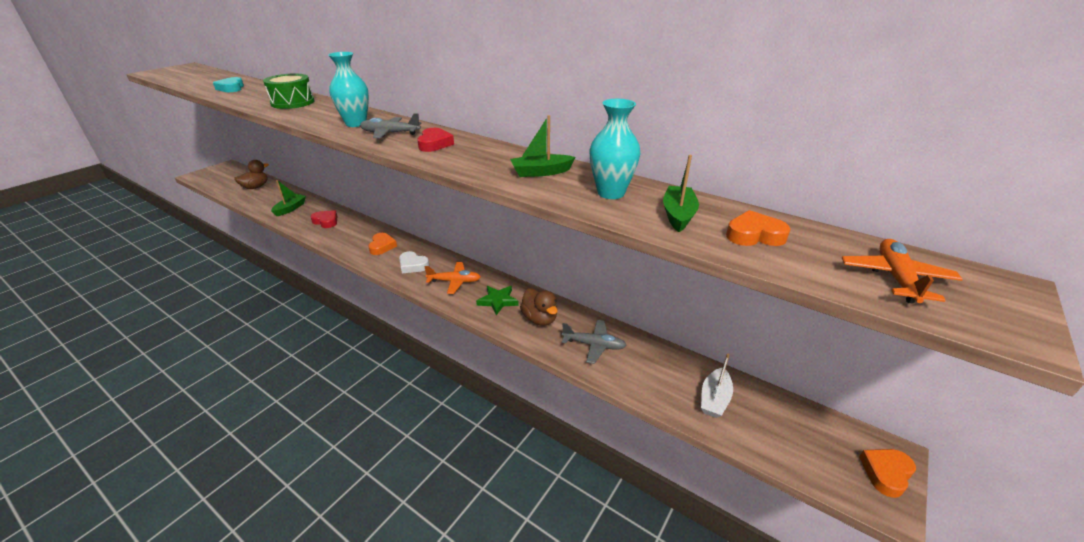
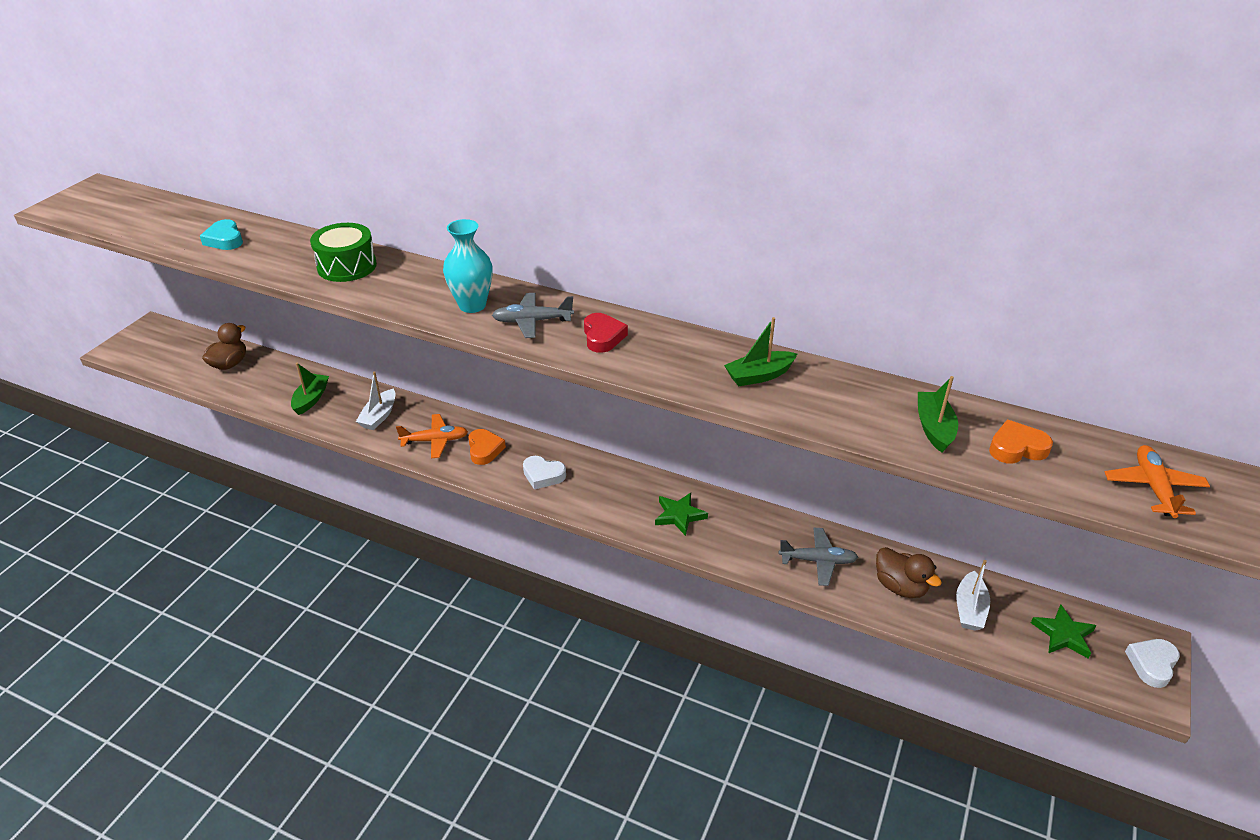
camera: 10 degrees left, 5 degrees up
red heart [311,210,337,228] -> white boat [356,371,396,430]
orange plane [424,262,481,294] -> orange plane moved to [396,414,468,458]
brown duck [520,288,558,326] -> brown duck moved to [876,547,942,598]
turquoise vase [589,99,641,199] -> none
orange heart [859,449,916,498] -> white heart [1125,639,1180,688]
none -> green star [1031,605,1096,659]

